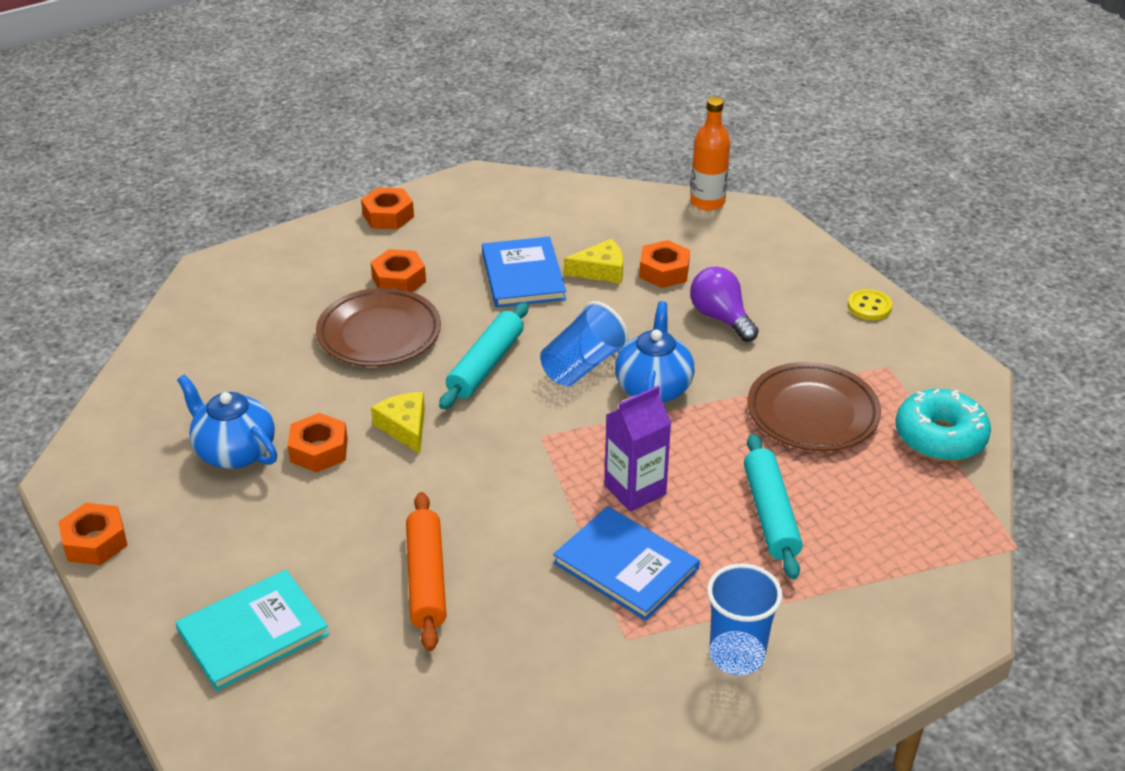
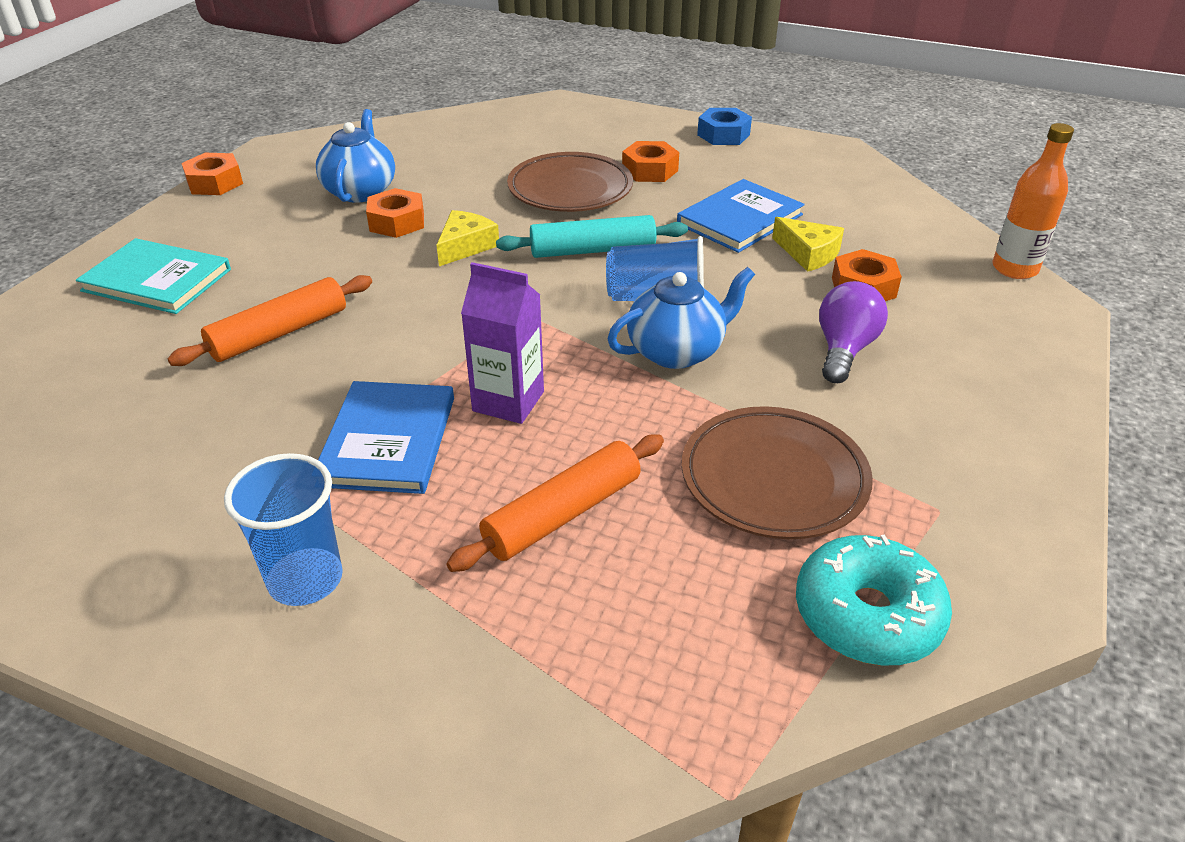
camera: 55 degrees right, 0 degrees up
orange nut [361,187,414,229] -> blue nut [697,108,752,145]
turquoise rolling pin [744,433,803,579] -> orange rolling pin [446,434,664,572]
yellow button [848,289,892,320] -> none

